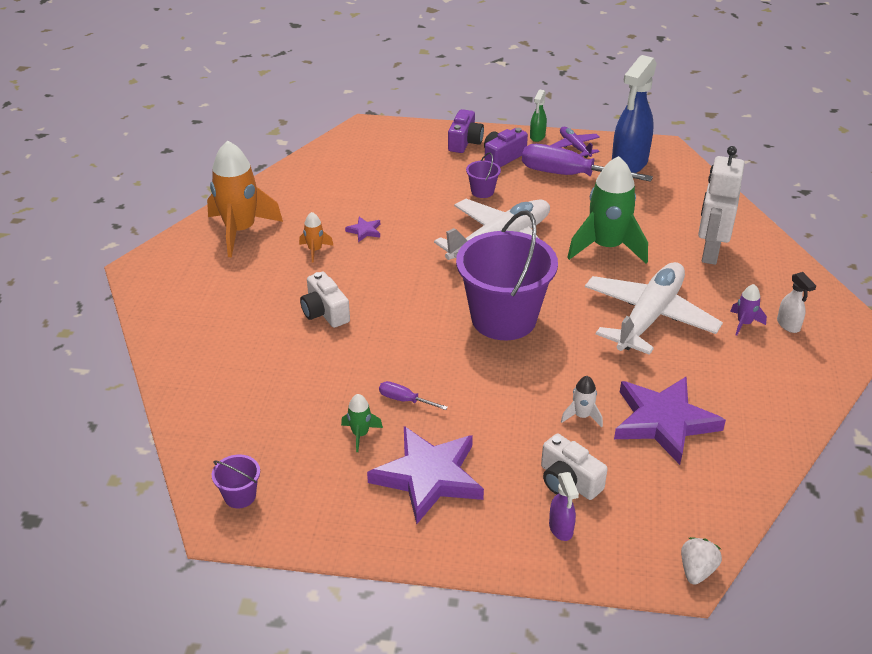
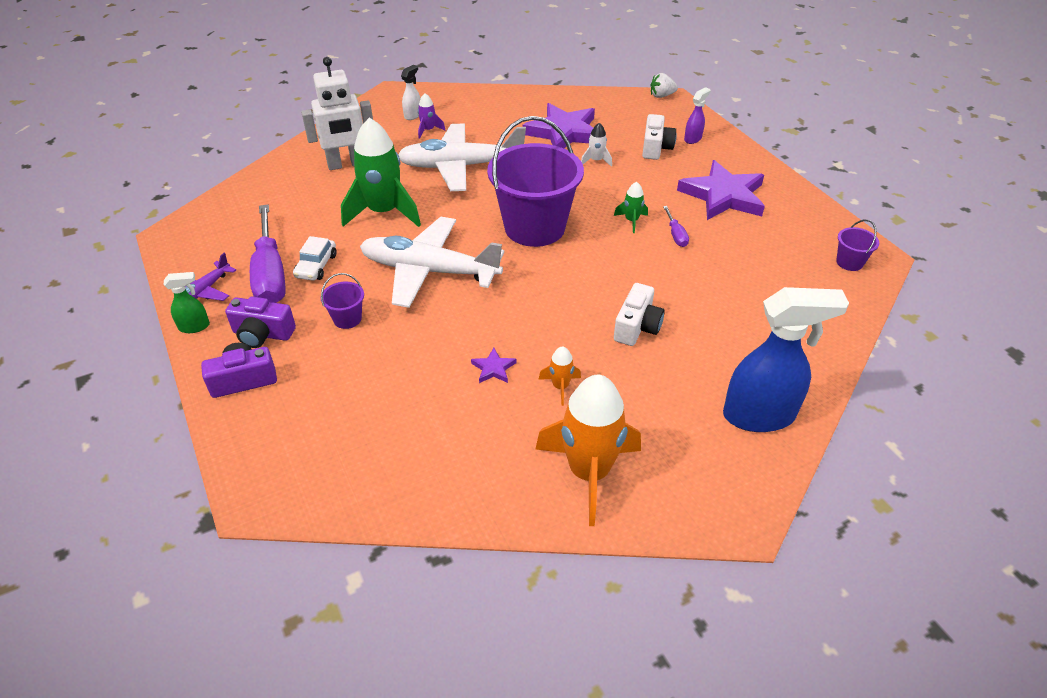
camera: 125 degrees left, 5 degrees up
green rocket [341,394,383,452] -> green rocket moved to [614,182,648,233]
blue spray bottle [612,55,657,173] -> blue spray bottle moved to [723,287,849,432]
none -> white car [293,236,337,281]

